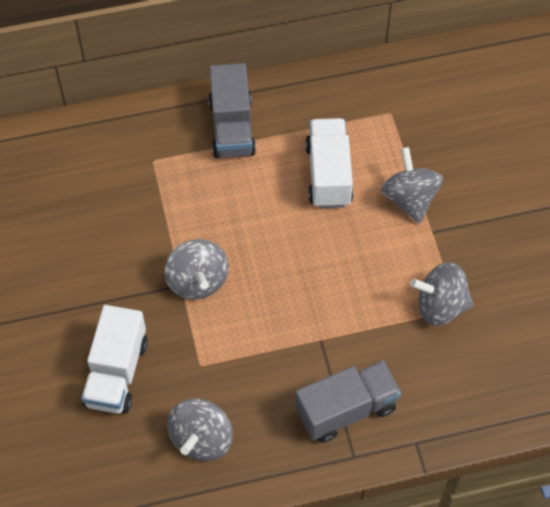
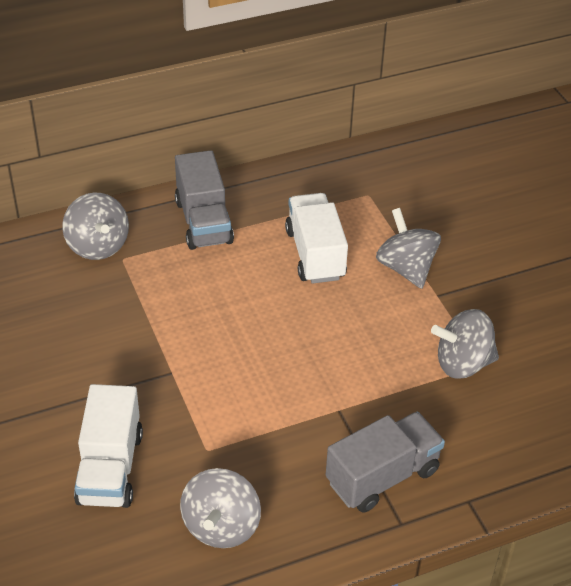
camera: 10 degrees left, 15 degrees down
grey spinning top [164,239,229,299] -> grey spinning top moved to [62,193,129,260]

